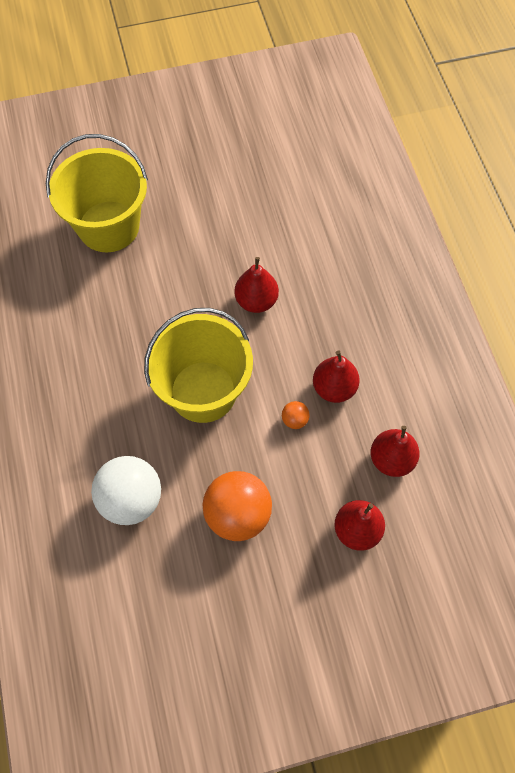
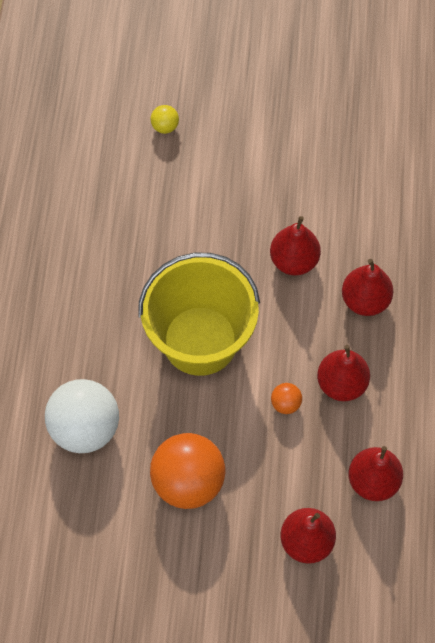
camera: 20 degrees right, 0 degrees up
yellow bucket [46,134,148,252] -> yellow ball [151,105,179,134]
none -> red pear [342,259,393,316]

